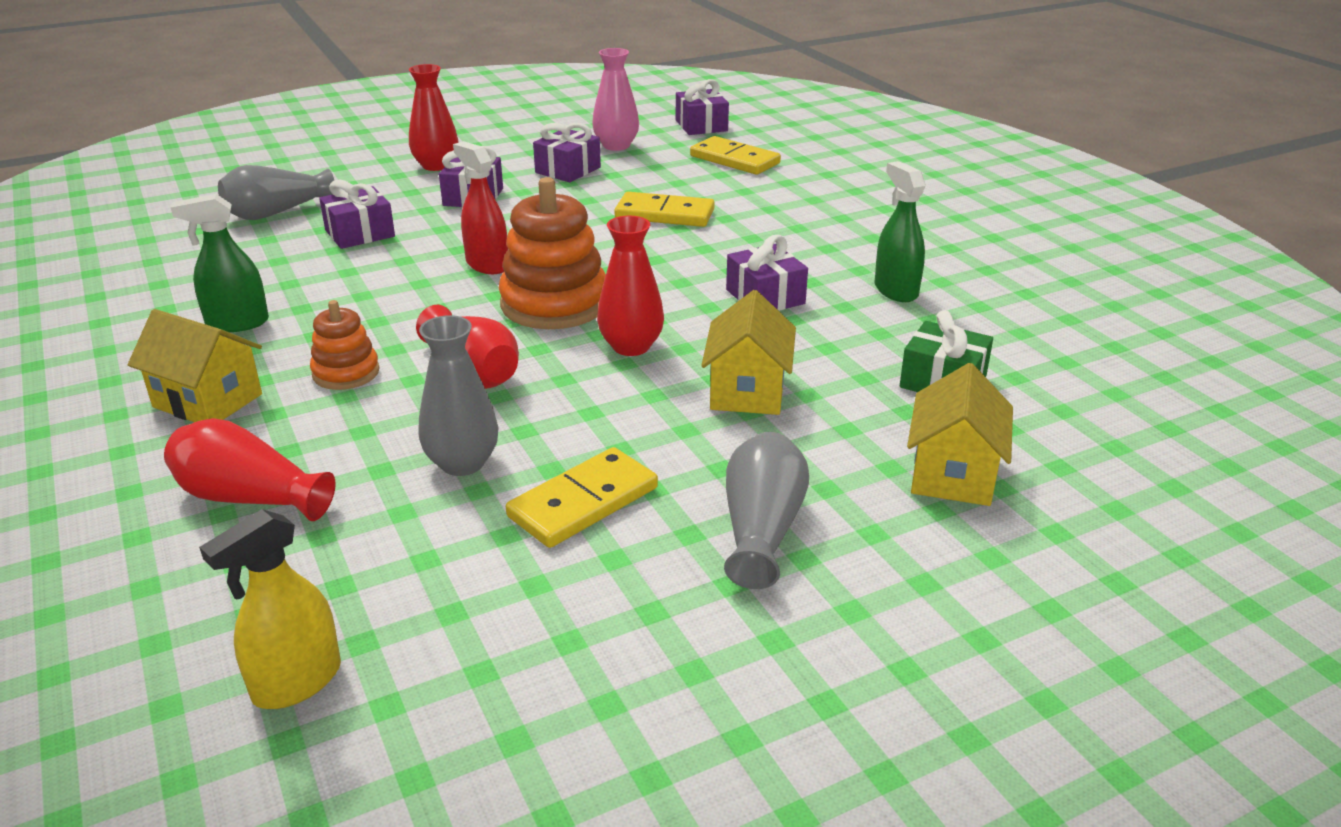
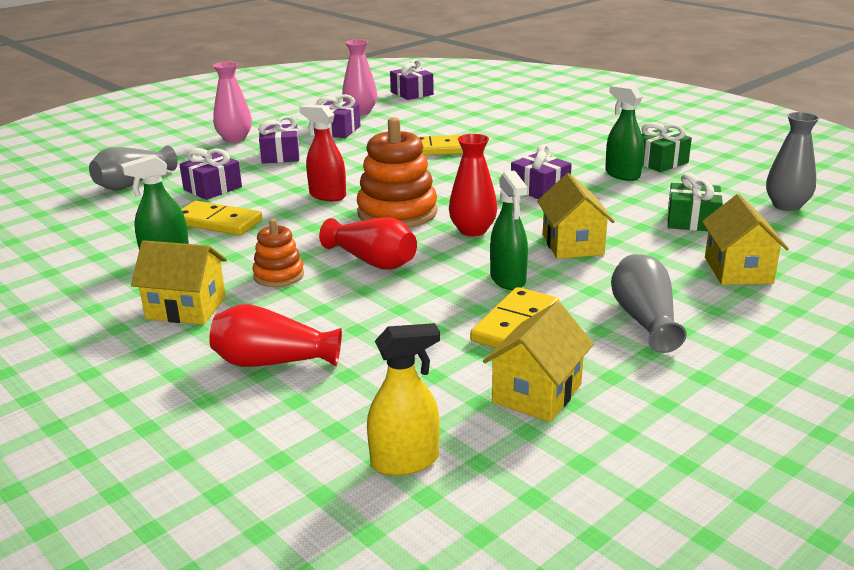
camera: 15 degrees left, 5 degrees down
yellow spray bottle [199,509,341,709] -> yellow spray bottle turned 135 degrees counterclockwise [367,323,440,476]
red vase [409,64,458,171] -> pink vase [213,62,252,143]
grey vase [419,315,498,476] -> grey vase moved to [766,112,820,211]
yellow domino [690,136,781,175] -> yellow domino moved to [181,201,262,235]
none -> yellow house [483,302,594,422]
none -> green spray bottle [490,170,528,290]
none -> green gift [641,122,692,172]

